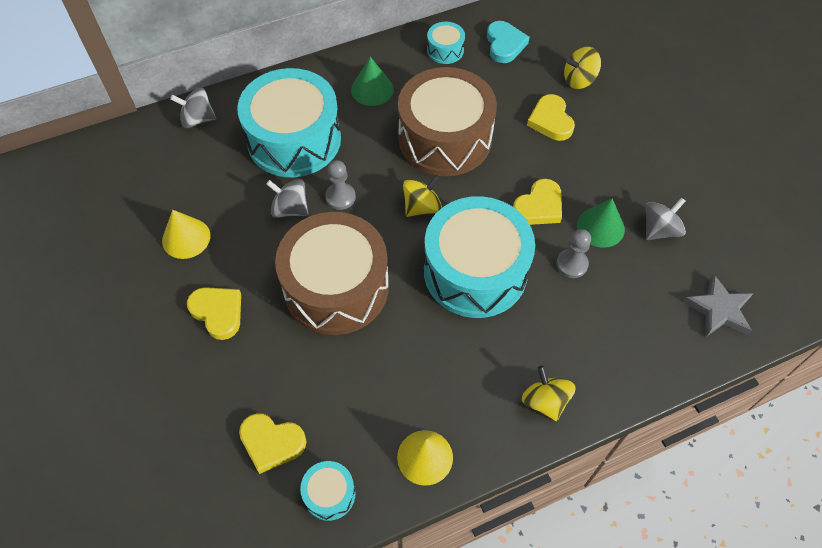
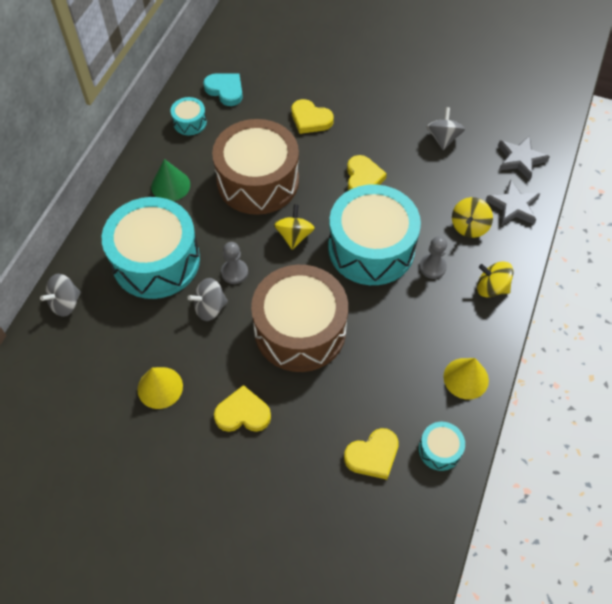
camera: 45 degrees left, 0 degrees up
grey pawn [556,229,591,278] -> grey pawn moved to [419,236,447,279]
yellow spinning top [564,47,601,89] -> yellow spinning top moved to [452,197,493,238]
green cone [577,199,625,248] -> none
none -> grey star [486,179,540,226]

